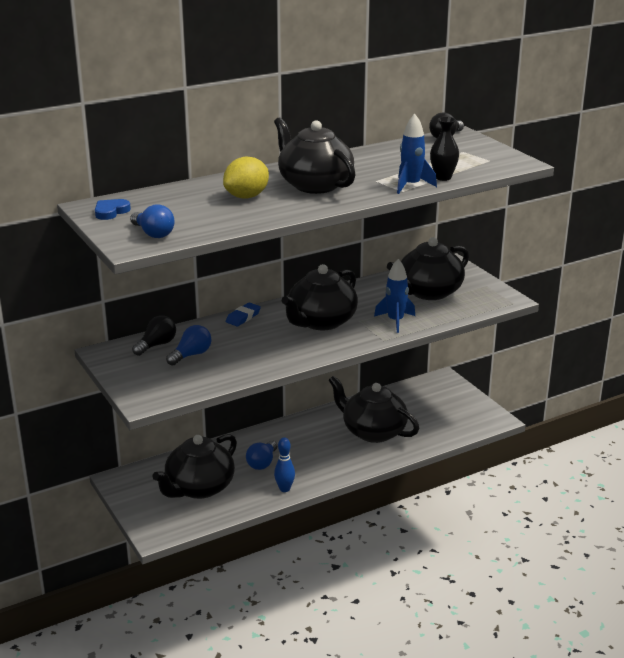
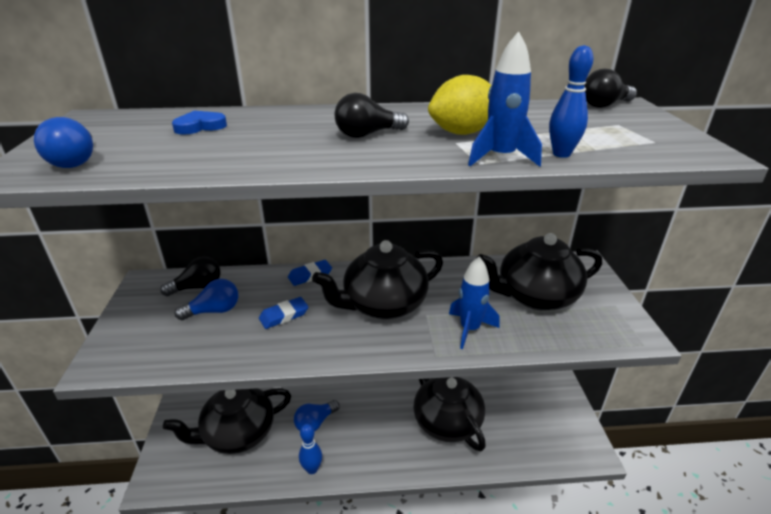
camera: 25 degrees right, 5 degrees up
blue heart [95,199,131,220] -> blue heart moved to [172,111,227,135]
yellow lemon [223,157,269,199] -> yellow lemon moved to [428,75,492,135]
black teapot [274,117,356,194] -> black light bulb [334,93,409,138]
black vase [430,117,459,181] -> blue bowling pin [549,45,593,158]
none -> blue eraser [259,297,308,329]

